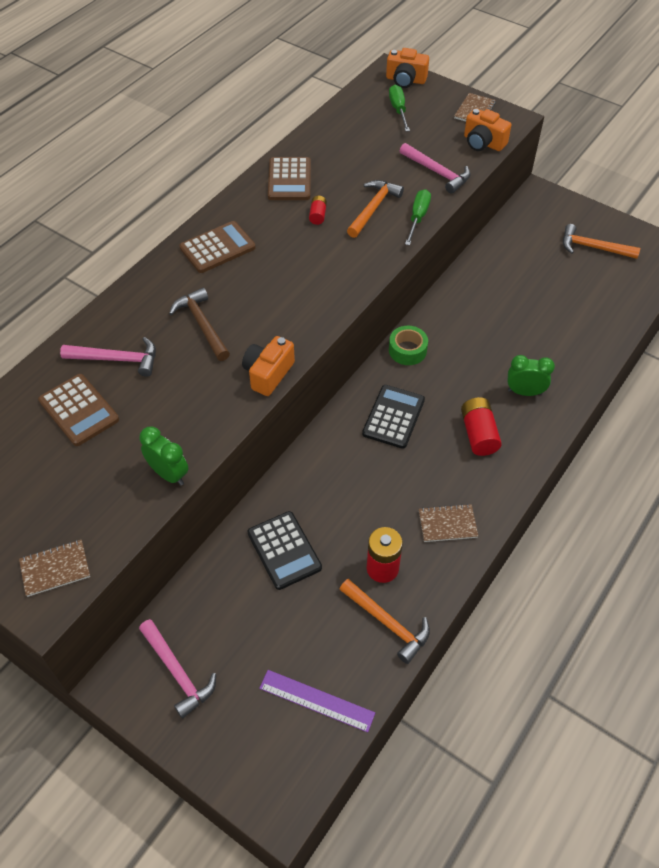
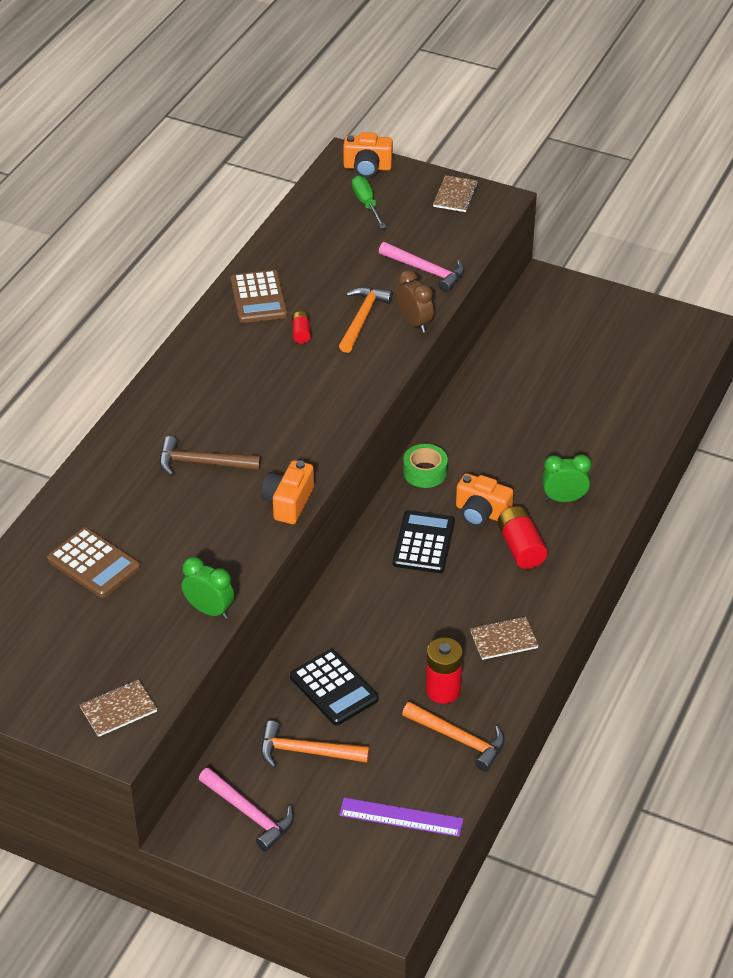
camera: 10 degrees left, 10 degrees down
pink hammer [60,337,156,377] -> none
brown hammer [169,288,230,361] -> brown hammer turned 45 degrees counterclockwise [159,436,261,476]
brown calculator [179,221,256,273] -> none
green screwdriver [405,189,431,245] -> brown clock [397,270,434,333]
orange camera [464,109,511,151] -> orange camera moved to [456,473,513,527]
orange hammer [563,224,640,259] -> orange hammer moved to [261,721,370,768]

